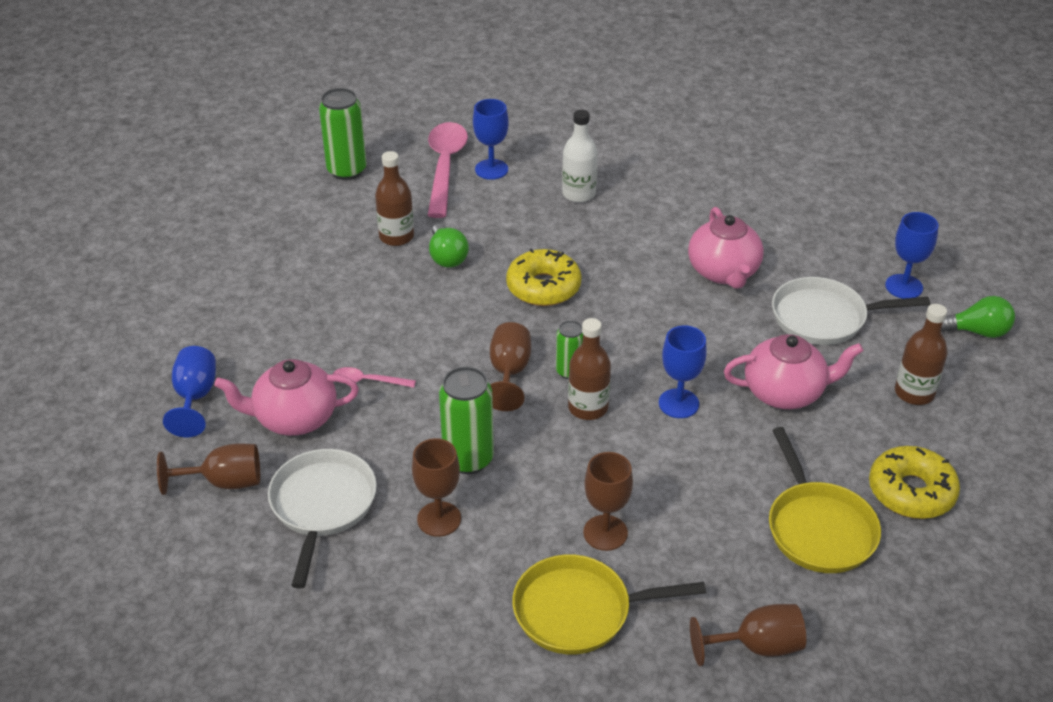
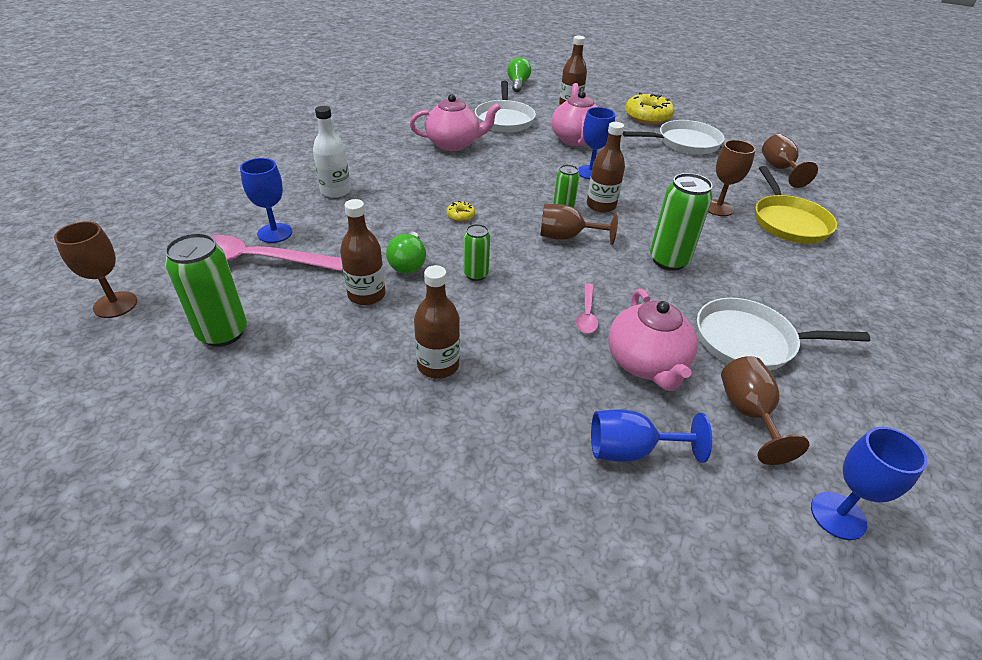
camera: 90 degrees left, 0 degrees up
brown goblet [412,438,461,537] -> brown goblet moved to [54,221,137,318]
green light bulb [429,223,469,268] -> green light bulb turned 105 degrees clockwise [386,231,426,274]
yellow donut [506,248,582,306] -> yellow donut [447,201,475,222], size x0.45
yellow pan [769,427,881,573] -> white pan [623,120,725,155]
blue goblet [885,212,939,299] -> blue goblet moved to [811,427,928,540]
none -> brown bottle [414,265,460,379]
none -> green can [464,224,490,281]

